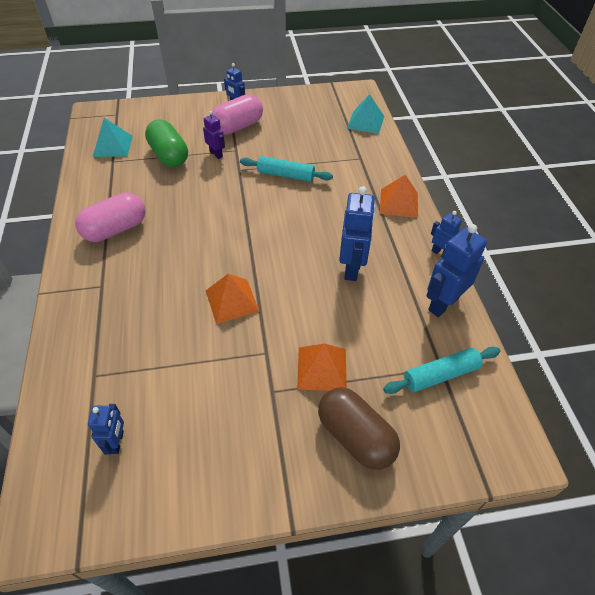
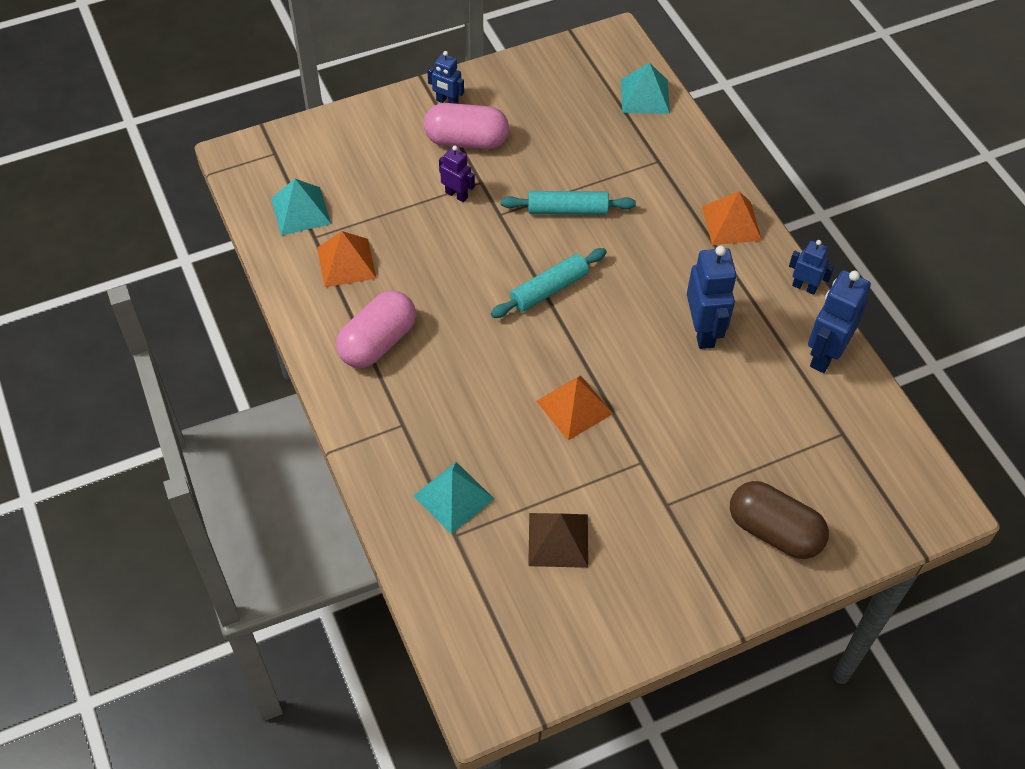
camera: 15 degrees left, 5 degrees up
blue robot [88,404,124,454] -> none
green capsule [145,120,188,167] -> none
pink capsule [212,94,263,135] -> pink capsule turned 60 degrees clockwise [424,103,509,149]
orange pyramid [297,343,347,391] -> orange pyramid moved to [317,231,377,287]
turquoise rolling pin [383,346,500,394] -> turquoise rolling pin moved to [491,248,607,318]
none -> turquoise pyramid [413,462,494,534]
none -> brown pyramid [528,513,588,568]

